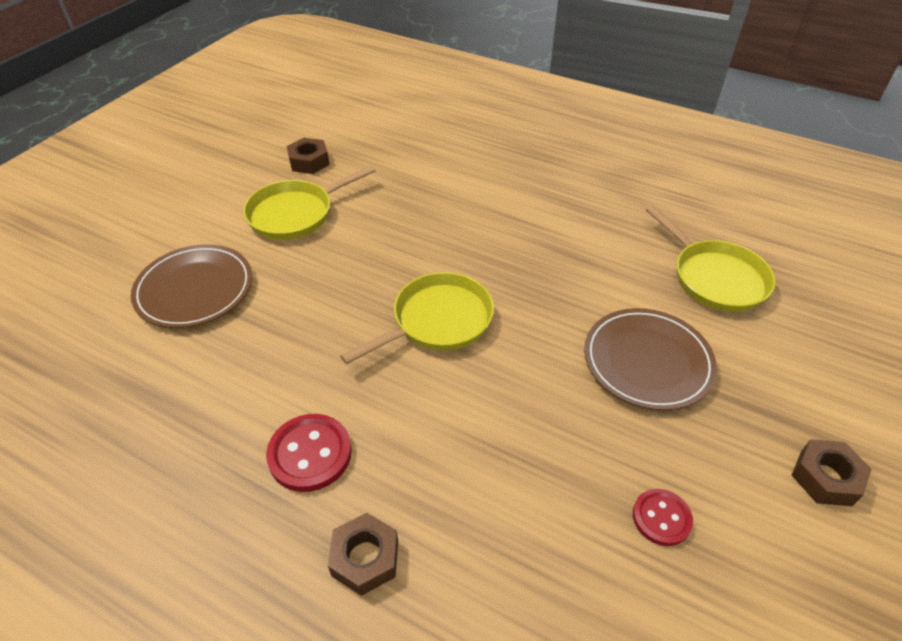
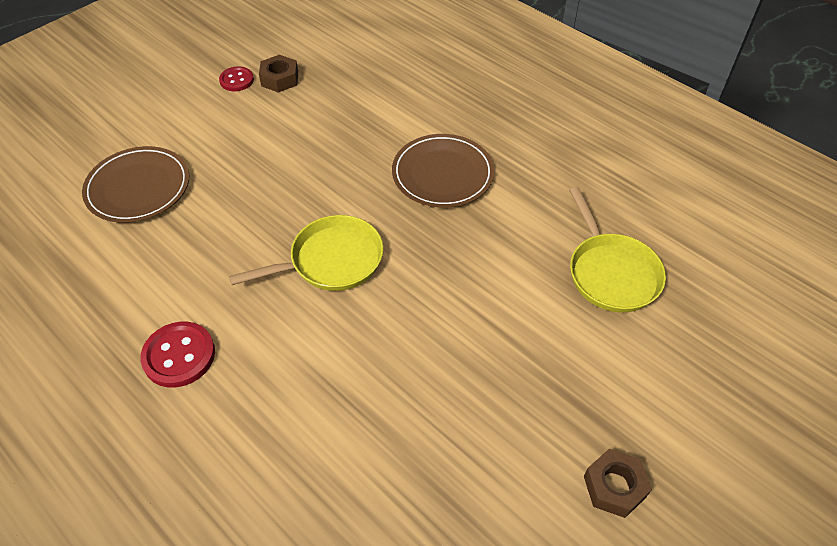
camera: 15 degrees right, 5 degrees up
yellow pan [243,165,376,240] -> none
brown nut [328,513,398,596] -> none
brown plate [584,308,717,410] -> brown plate moved to [392,134,495,208]
red button [633,489,693,546] -> red button moved to [219,67,254,91]

